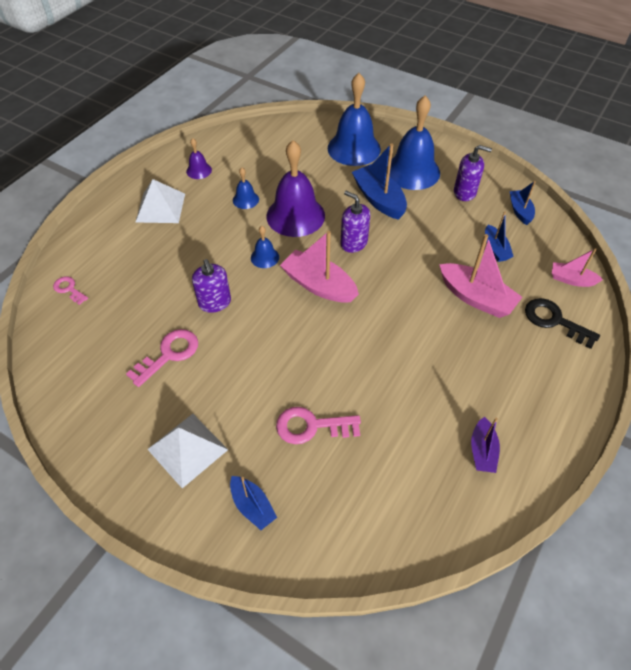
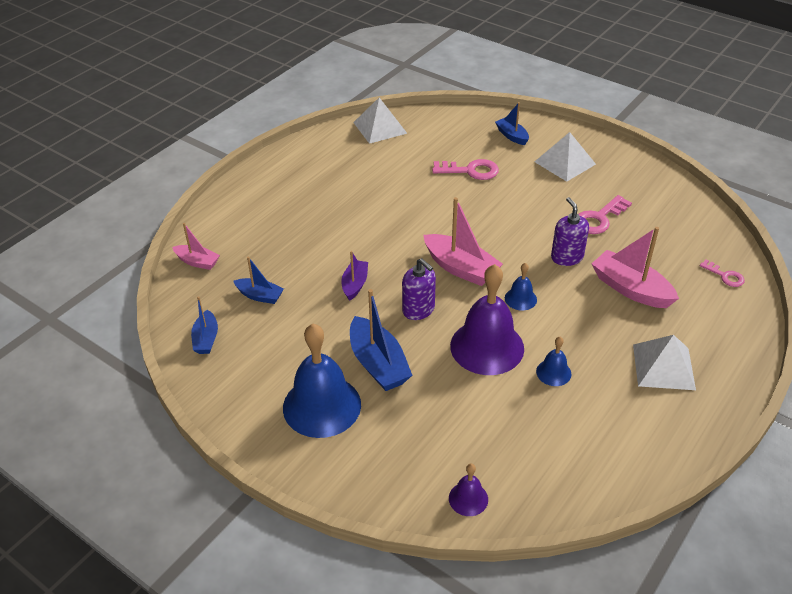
camera: 175 degrees left, 10 degrees down
purple bell [186,138,212,179] -> purple bell moved to [449,463,488,516]
blue bell [328,73,381,166] -> none
pink boat [439,234,522,318] -> pink boat moved to [591,227,679,308]
purple soap dispenser [454,145,492,201] -> none
purple boat [471,417,500,473] -> purple boat moved to [341,251,368,301]
blue boat [485,211,514,262] -> blue boat turned 120 degrees clockwise [233,256,284,304]
black key [525,298,600,349] -> none
none -> white pyramid [353,98,407,144]

